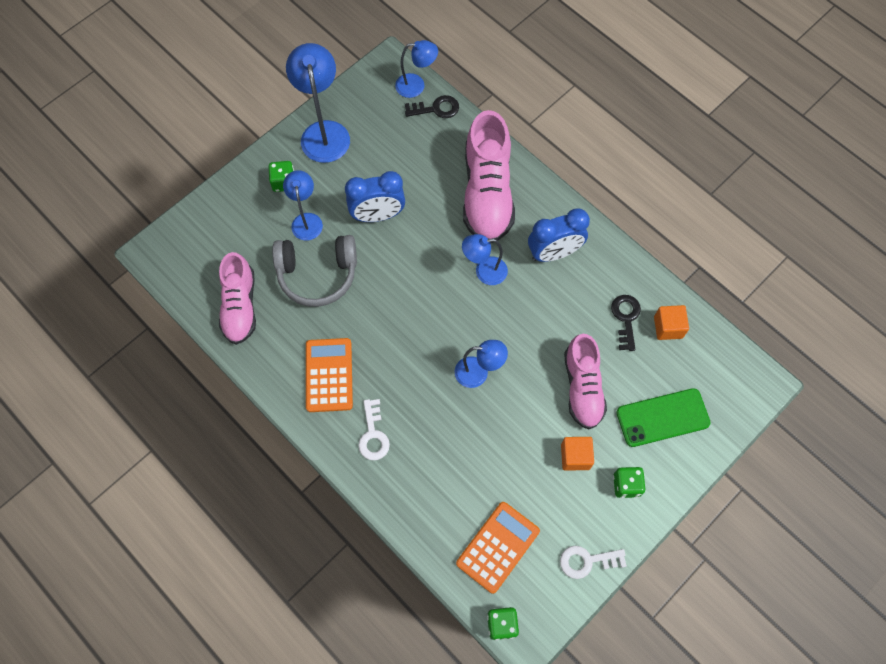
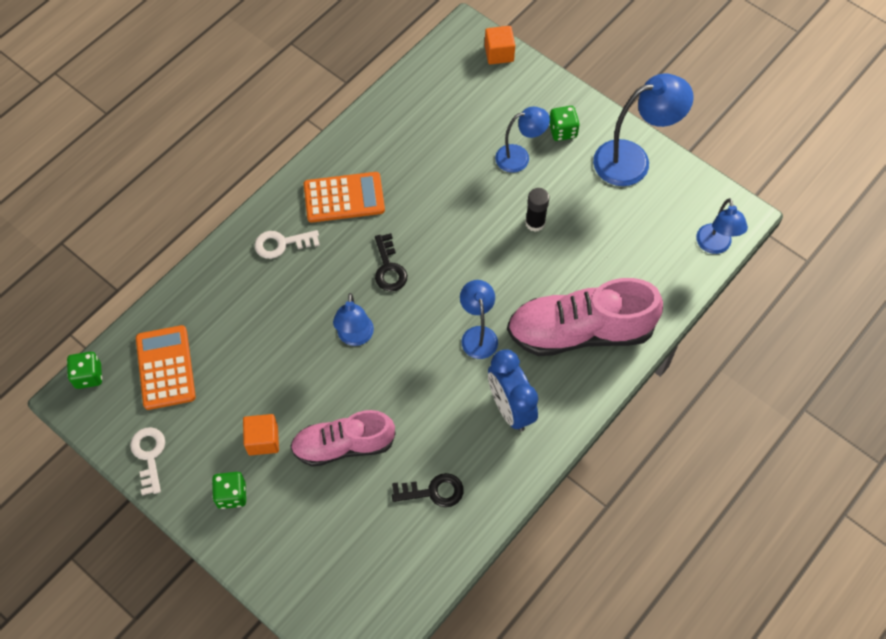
camera: 85 degrees right, 5 degrees down
pink shoe [219,252,256,345] -> none
grey headphones [272,235,357,307] -> none
blue clock [345,171,405,222] -> black glue stick [525,188,550,232]
black key [405,95,459,118] -> black key moved to [375,233,407,292]
orange calculator [456,502,540,594] -> orange calculator turned 135 degrees counterclockwise [136,325,196,410]
green phone [616,388,711,447] -> none
orange cube [654,305,689,340] -> orange cube moved to [485,26,515,65]

